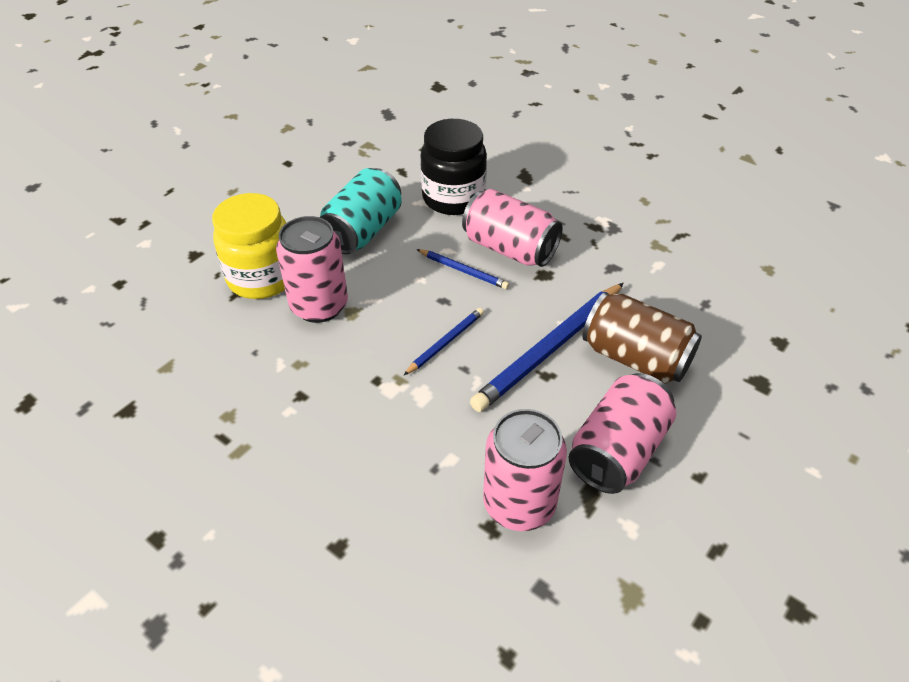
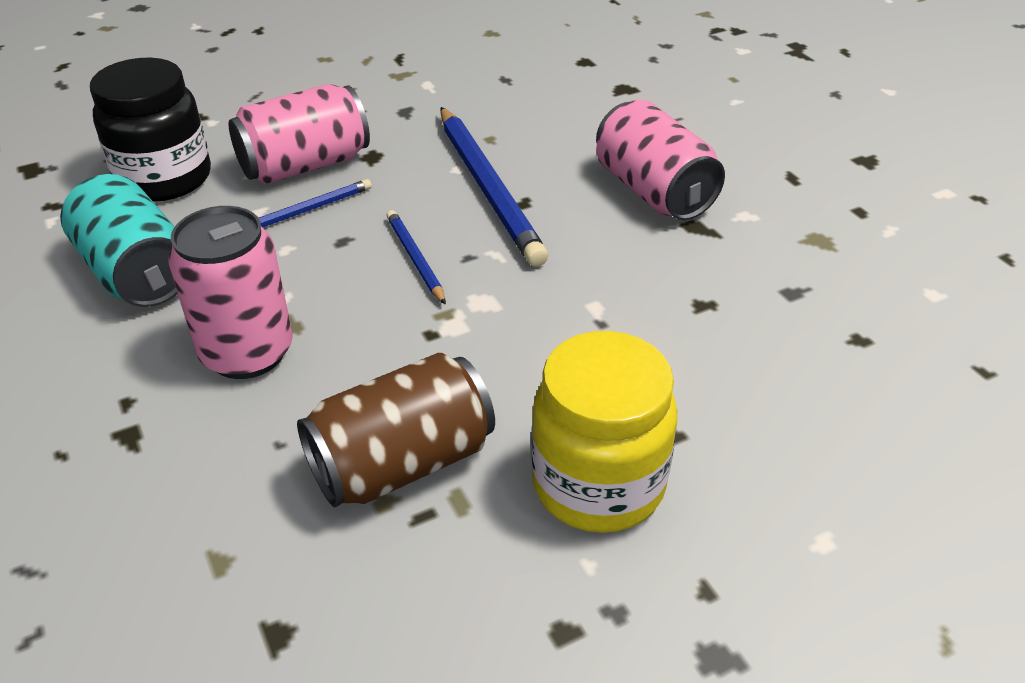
camera: 65 degrees left, 5 degrees down
yellow jar [212,193,286,299] -> yellow jar moved to [531,331,677,533]
pink can [483,409,567,531] -> none
brown can [582,292,702,384] -> brown can moved to [297,353,495,507]

